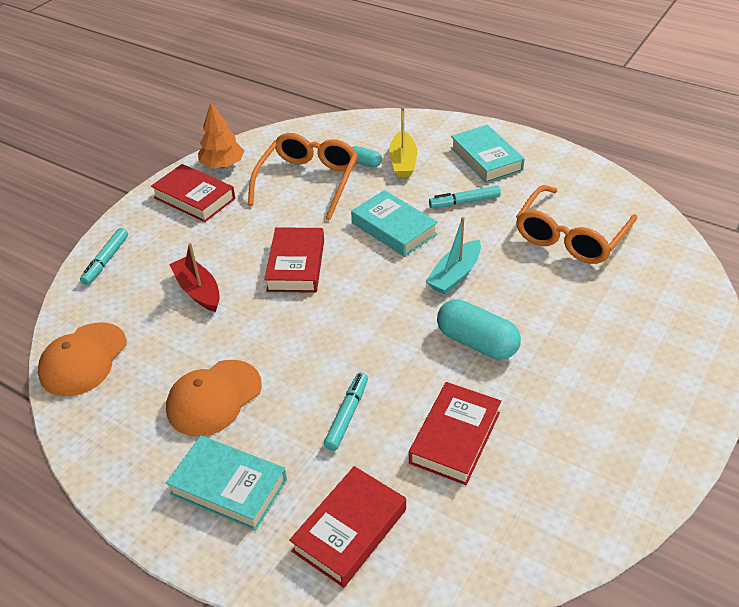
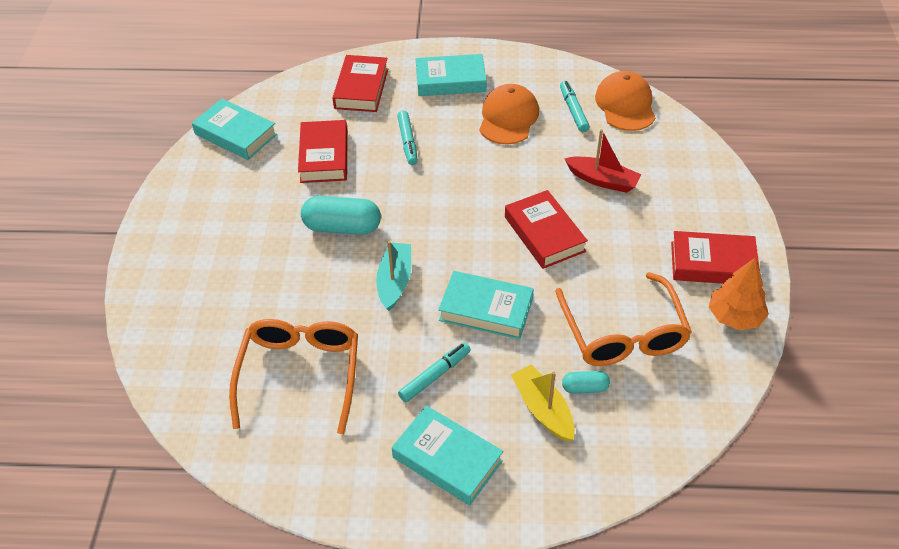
camera: 150 degrees right, 5 degrees up
turquoise marker [80,228,128,285] -> turquoise marker moved to [560,81,589,132]
none -> turquoise book [192,99,277,160]

